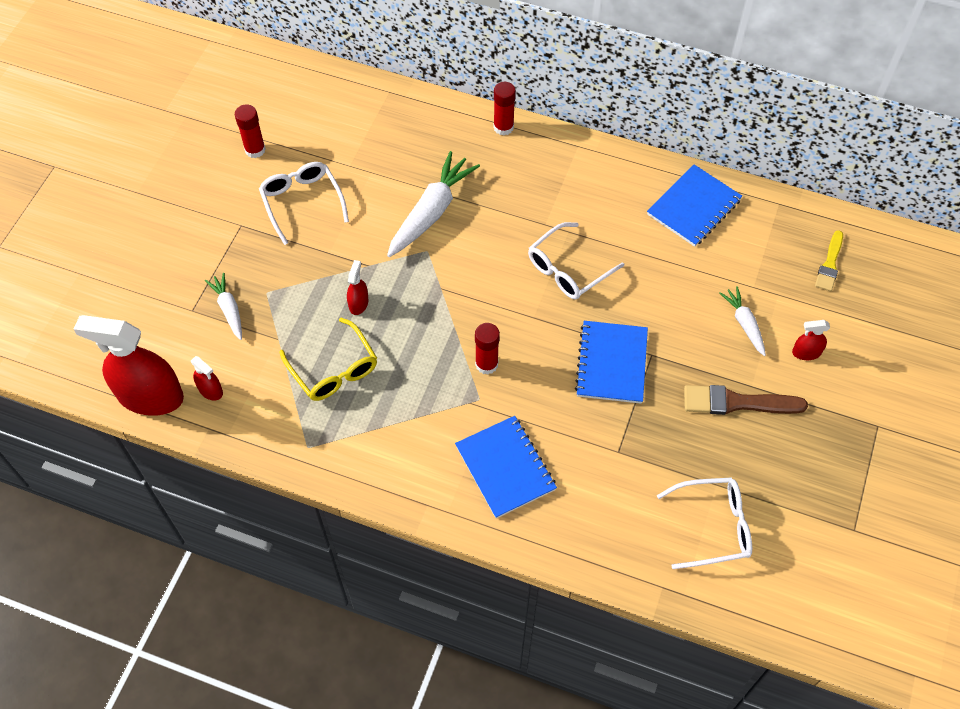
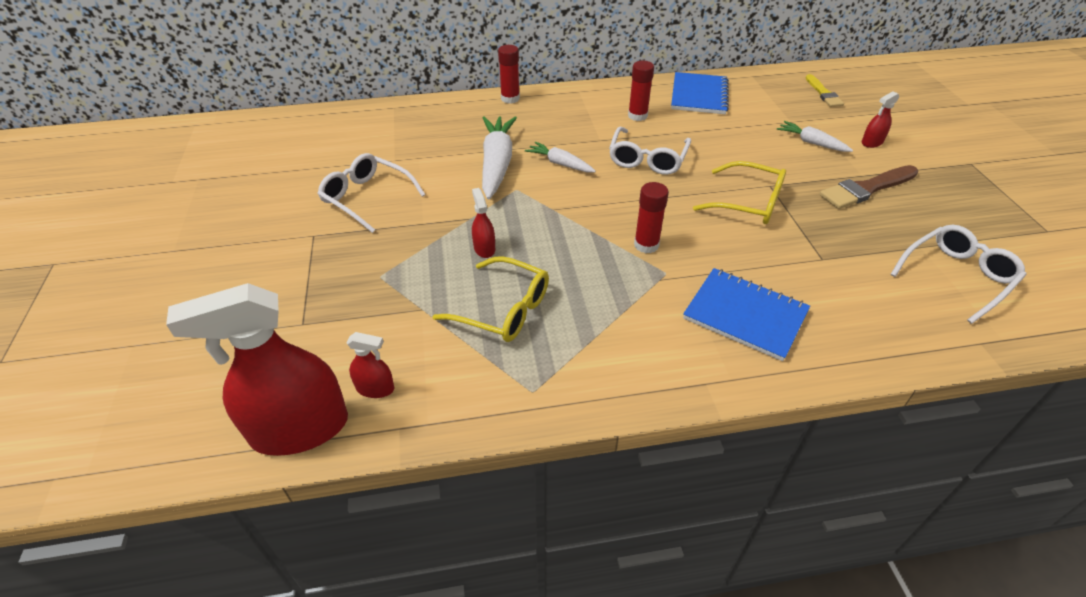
camera: 30 degrees left, 15 degrees down
white carrot [205,273,242,340] -> white carrot moved to [525,142,596,173]
red glue stick [235,104,266,158] -> red glue stick moved to [628,61,654,121]
blue notebook [575,321,648,404] -> yellow glasses [693,161,786,224]

